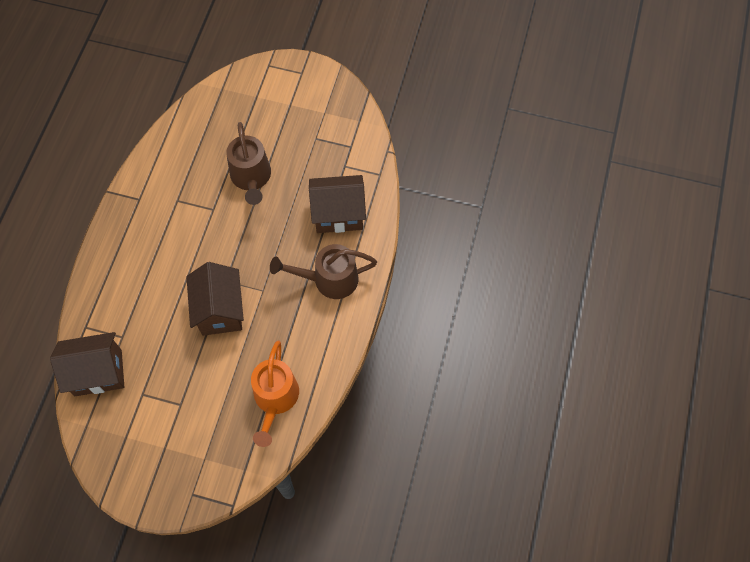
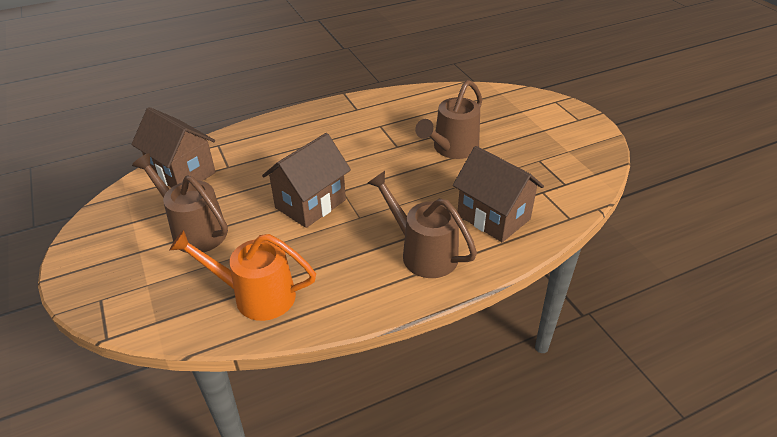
camera: 50 degrees right, 25 degrees down
orange watering can [251,341,299,447] -> orange watering can turned 45 degrees clockwise [169,230,316,321]
none -> brown watering can [132,153,228,253]

